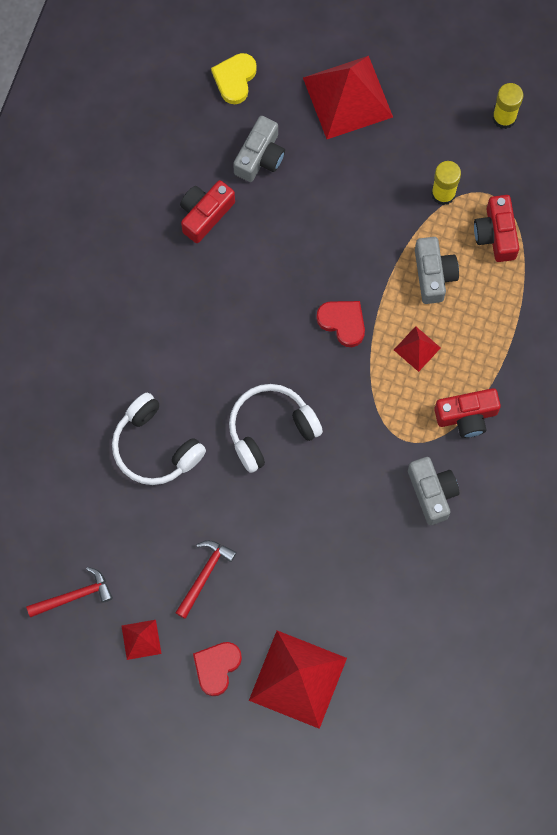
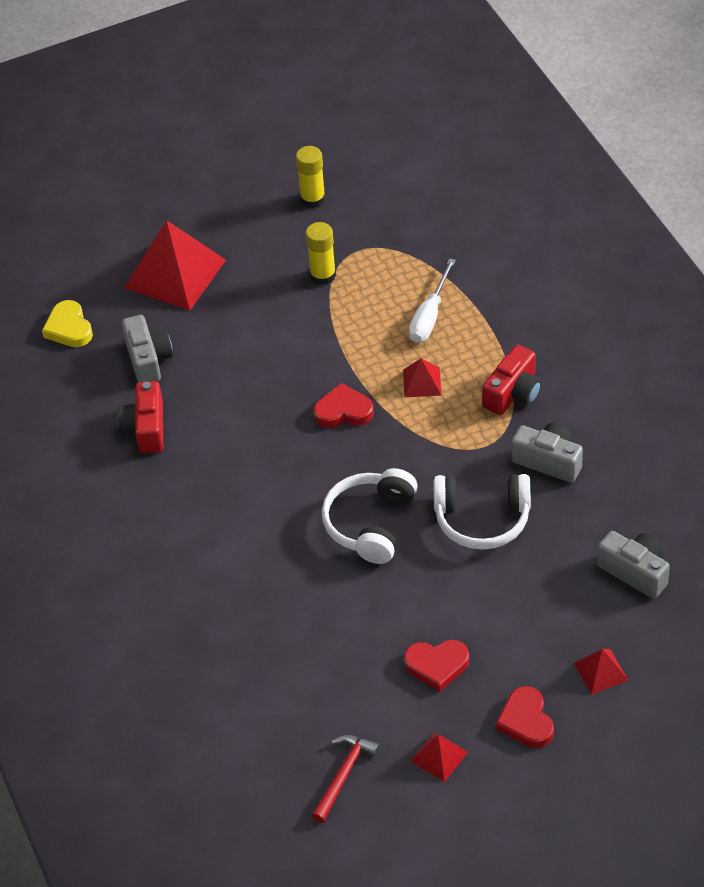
camera: 40 degrees left, 25 degrees down
white headphones [112,393,206,485] -> white headphones moved to [434,474,531,550]
red hammer [175,540,237,619] -> red heart [404,640,469,692]
red pyramid [249,630,347,729] -> red pyramid [574,649,629,695], size x0.46
grey camera [415,237,459,304] -> grey camera moved to [597,531,670,599]
red camera [474,195,519,262] -> none
none -> white screwdriver [409,258,456,343]

